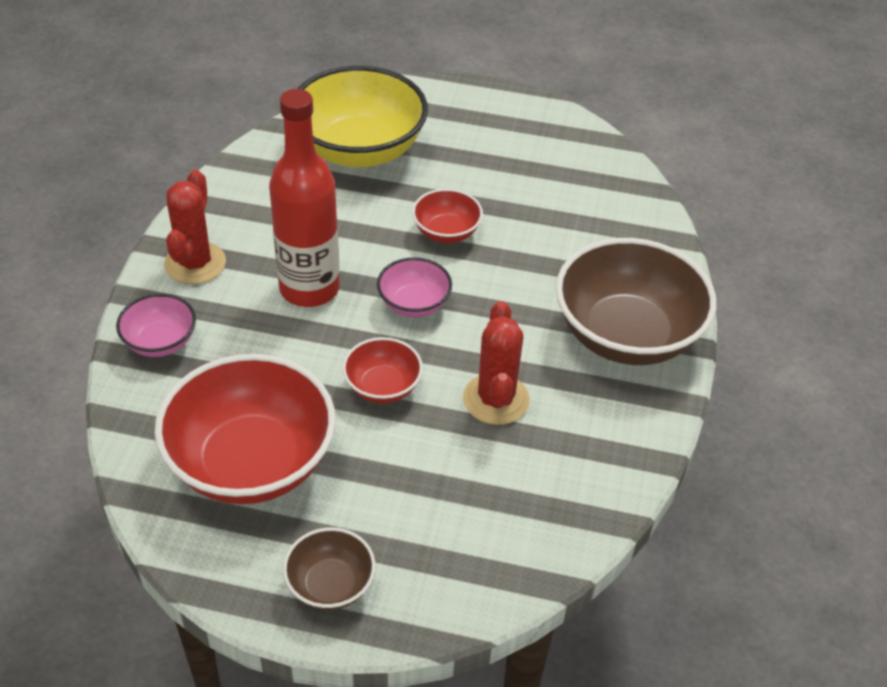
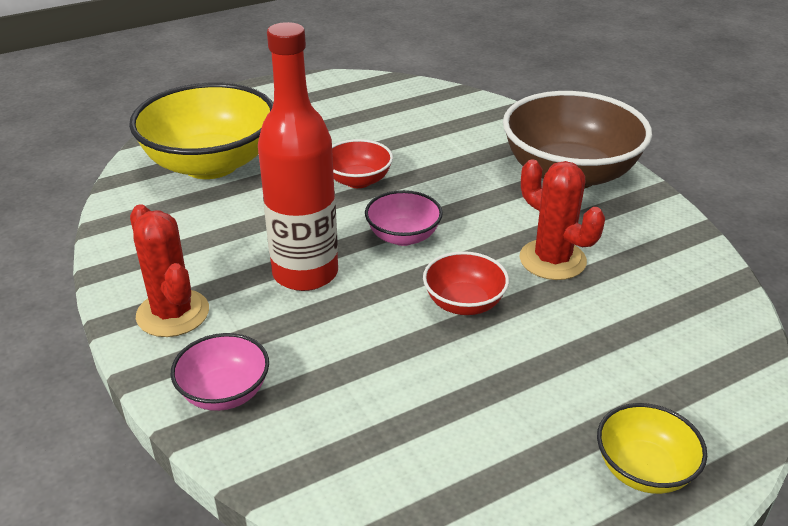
camera: 40 degrees left, 10 degrees down
red bowl [154,354,336,504] -> none
brown bowl [283,527,376,610] -> yellow bowl [597,403,707,494]

